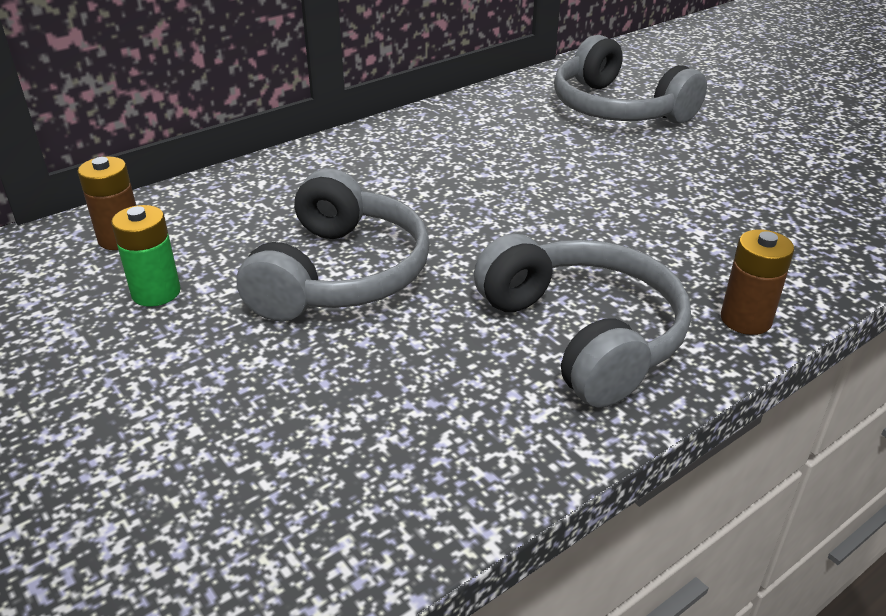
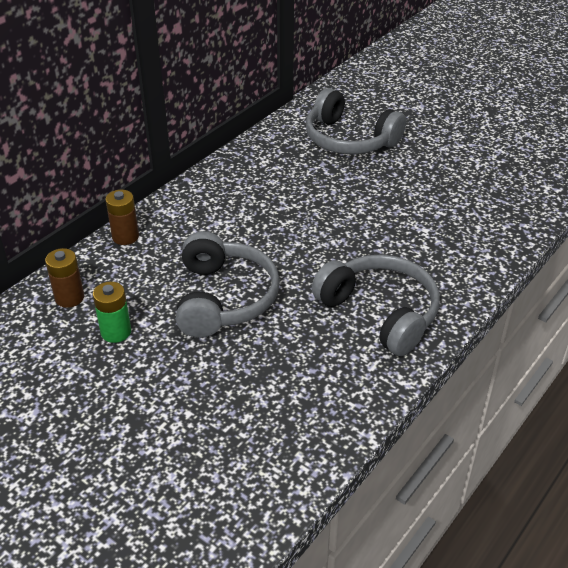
camera: 15 degrees left, 5 degrees up
brown battery [721,229,794,335] -> brown battery moved to [105,190,139,245]

